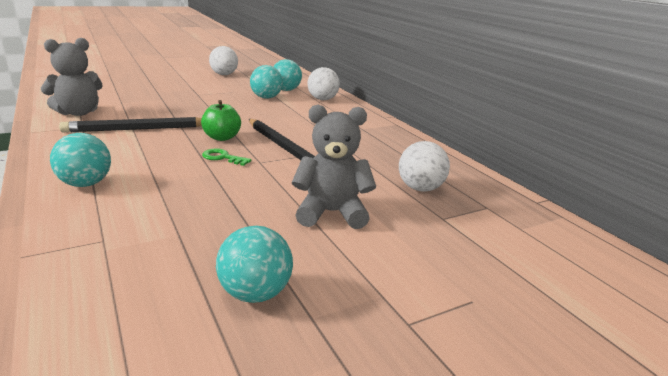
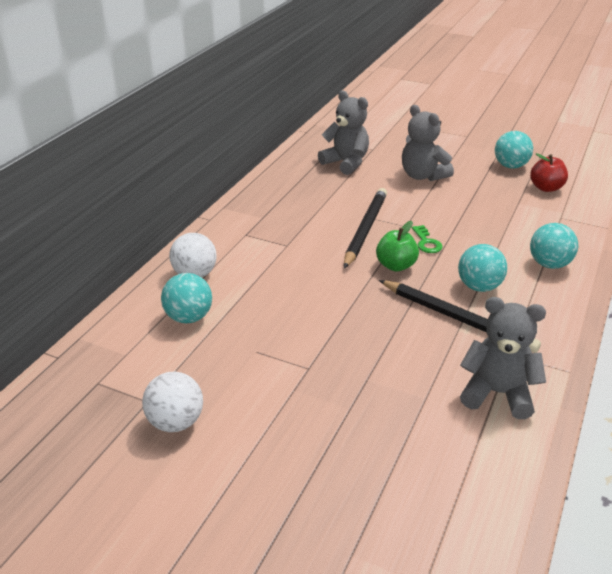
camera: 125 degrees left, 10 degrees up
turquoise ball [250,65,283,99] -> turquoise ball moved to [458,244,507,292]
white ball [399,141,450,192] -> grey teddy bear [318,90,369,175]
none -> red apple [530,153,568,192]

